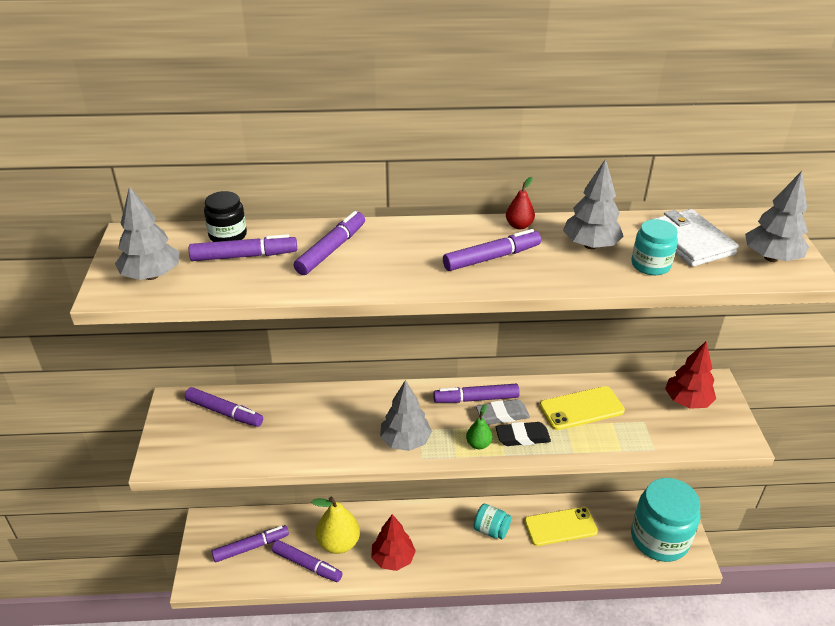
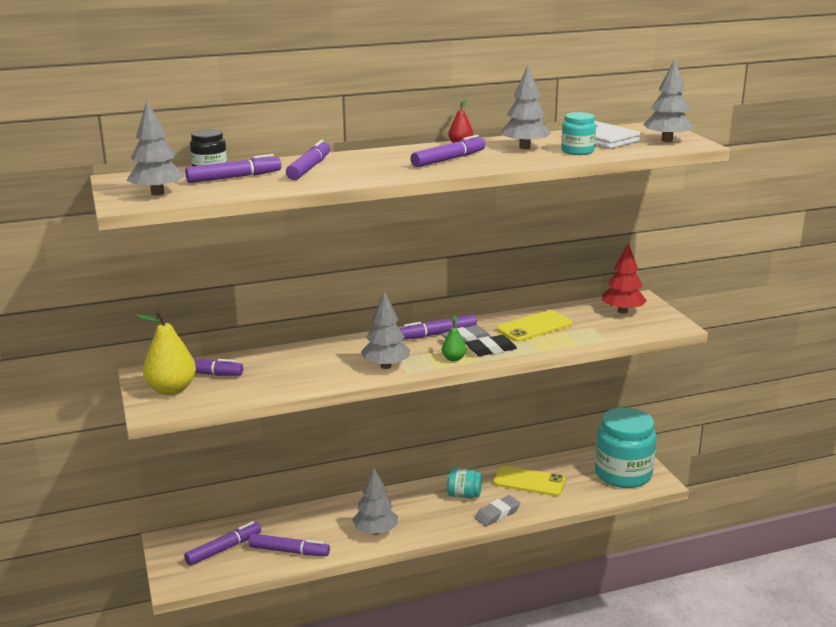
camera: 15 degrees left, 15 degrees down
yellow pear [311,497,360,554] -> yellow pear moved to [135,310,196,395]
red tree [371,514,416,571] -> grey tree [352,468,398,535]
yellow phone [524,507,598,546] -> yellow phone turned 45 degrees clockwise [493,466,565,496]
none -> grey eraser [475,495,521,526]

